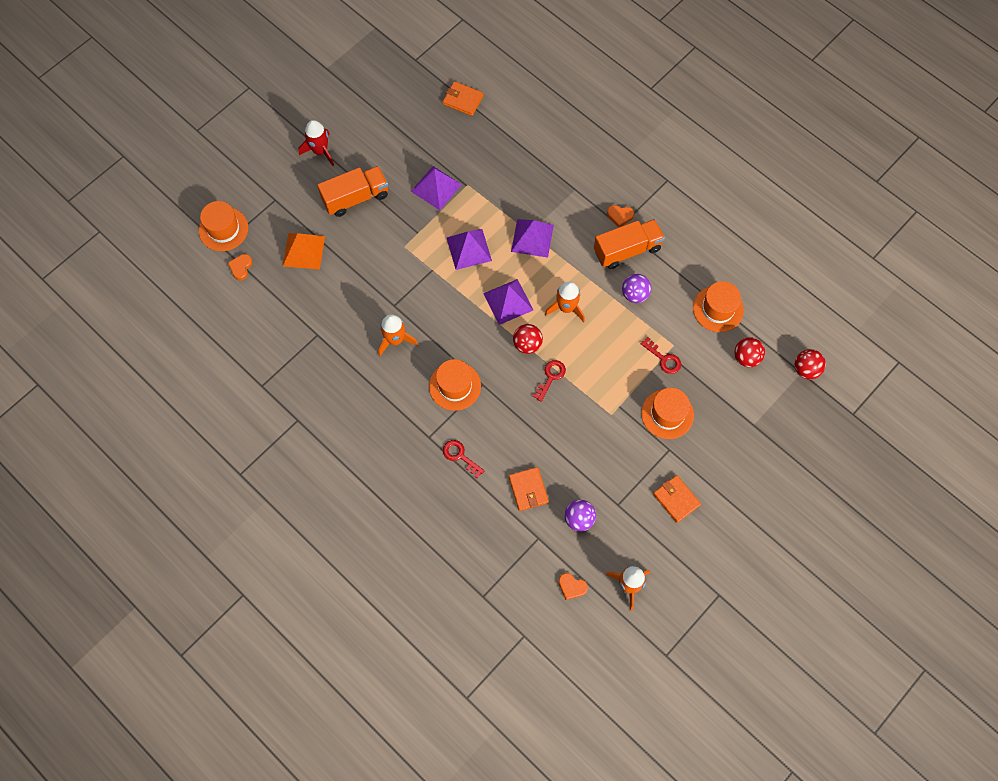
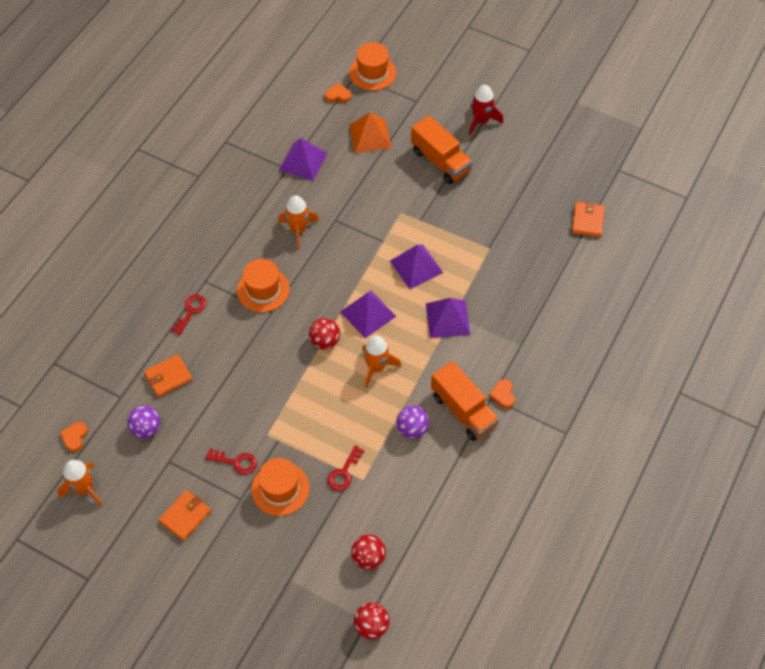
camera: 75 degrees right, 10 degrees down
purple pyramid [411,166,462,210] -> purple pyramid moved to [279,138,327,181]
red key [532,360,566,402] -> red key moved to [205,448,257,475]
orange hat [693,281,744,332] -> none

